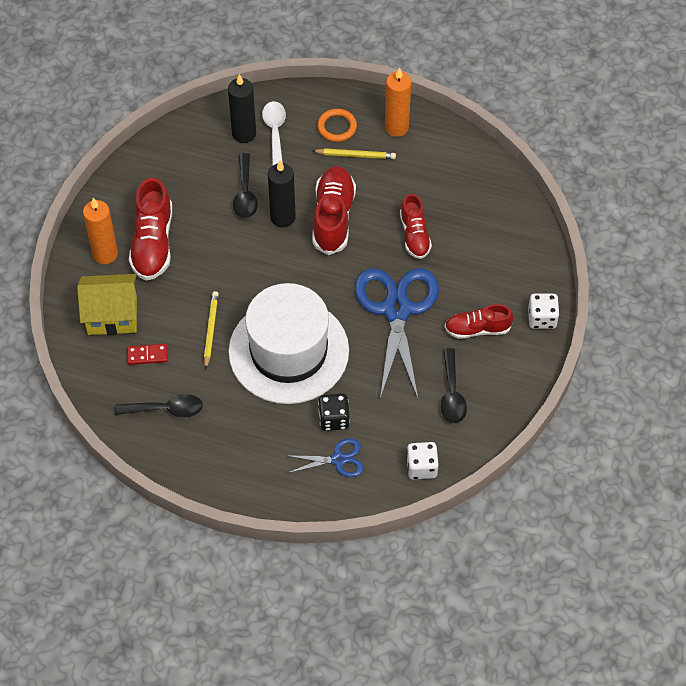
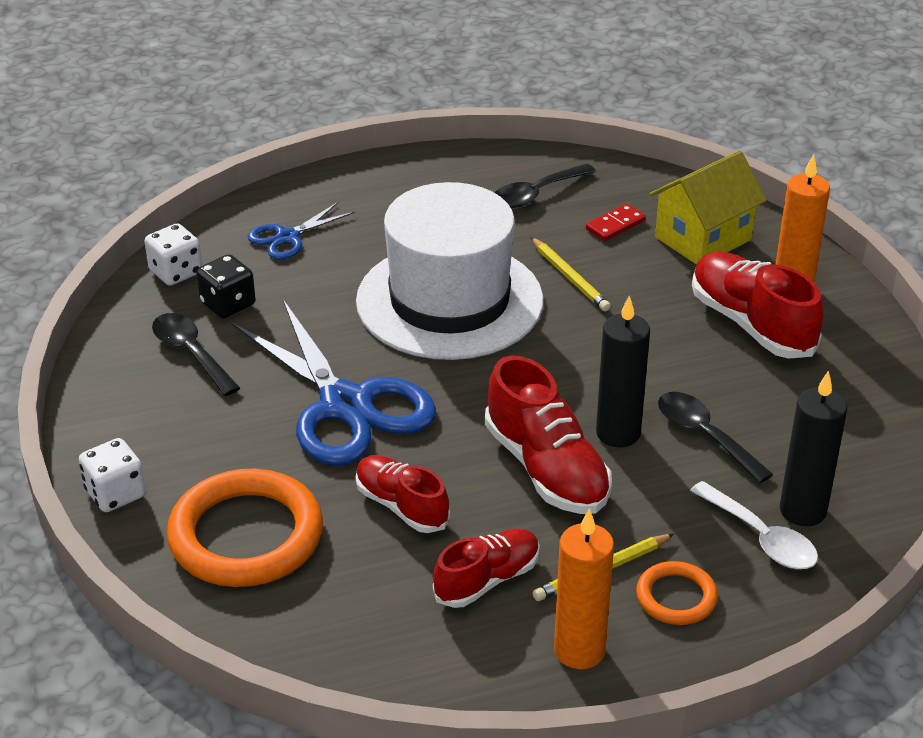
camera: 145 degrees right, 20 degrees down
black dice [318,393,350,431] -> black dice moved to [196,254,255,318]
red shoe [444,304,513,339] -> red shoe moved to [433,528,540,608]
none -> orange ring [167,469,323,587]

